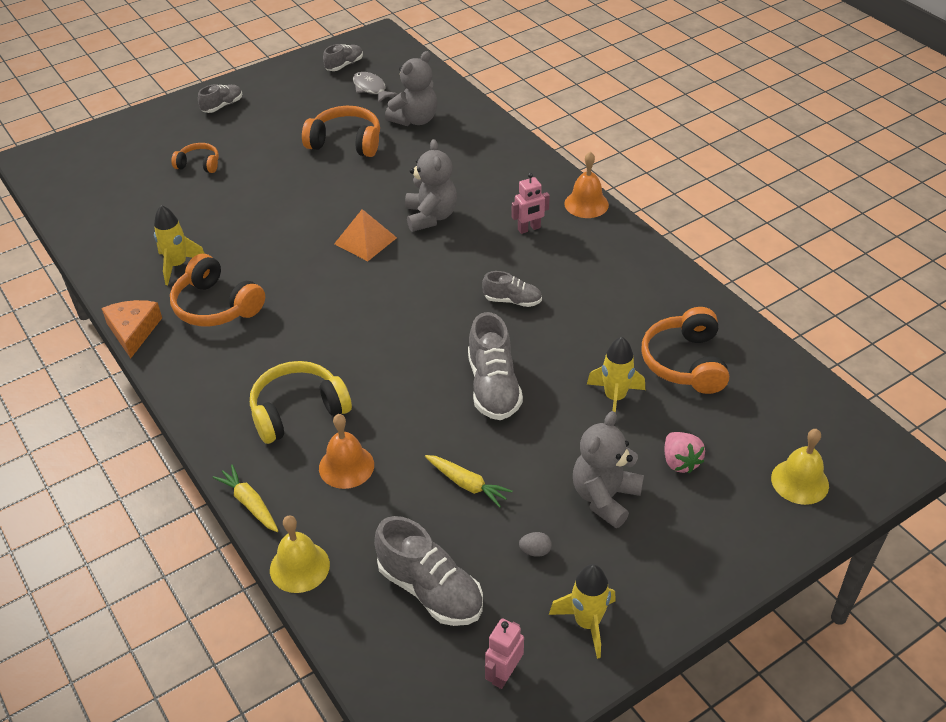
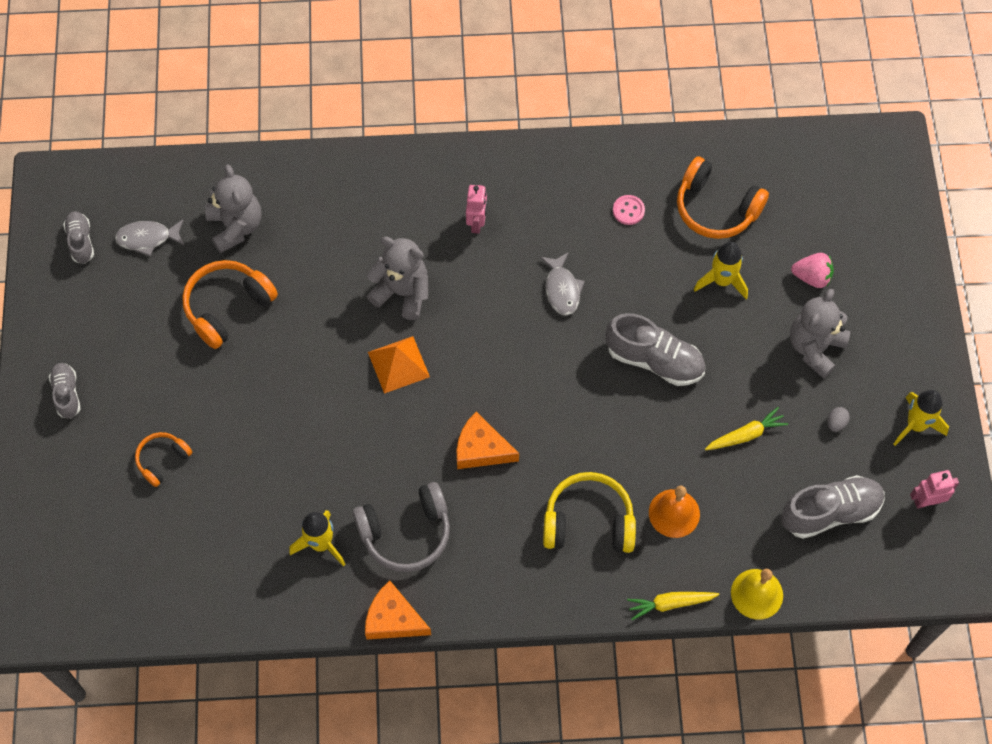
camera: 60 degrees left, 20 degrees up
orange headphones [170,254,265,326] -> grey headphones [353,482,450,572]
yellow headphones [250,361,352,444] -> yellow headphones turned 90 degrees clockwise [543,472,636,553]
grey shoe [482,271,542,307] -> grey fish [540,252,585,315]
pink robot [485,618,524,689] -> pink robot turned 105 degrees clockwise [910,470,959,509]
orange bell [564,152,609,218] -> none
grey teddy bear [573,411,644,528] -> grey teddy bear turned 60 degrees clockwise [790,289,850,379]
yellow bell [771,429,829,505] -> none
none -> orange cheese [457,412,519,469]
none -> pink button [613,195,645,225]

